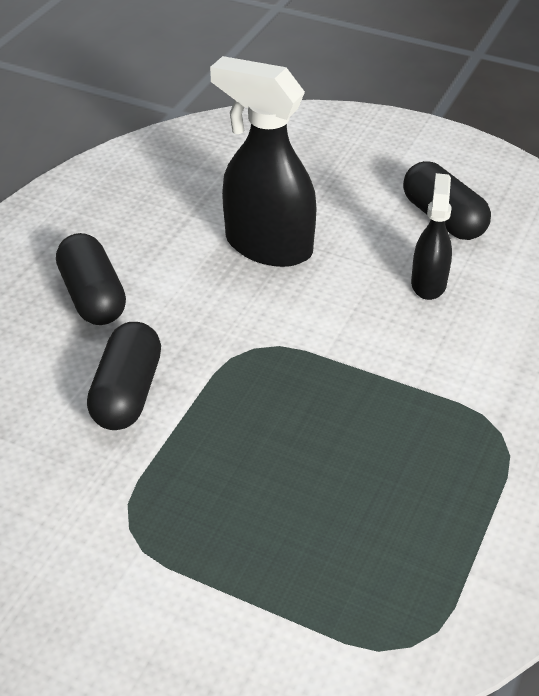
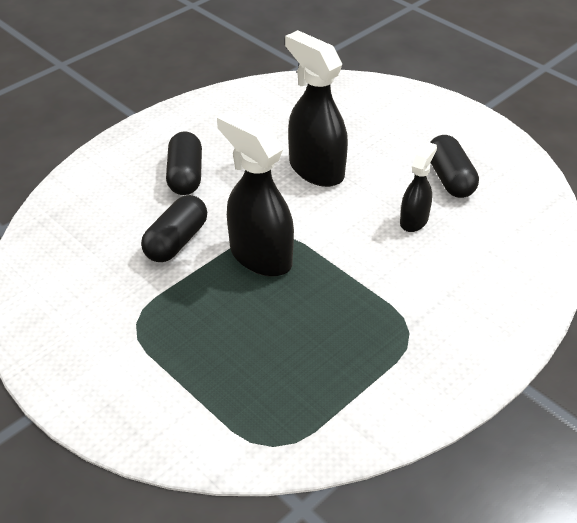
camera: 20 degrees right, 0 degrees up
none -> black spray bottle [217,110,294,277]

